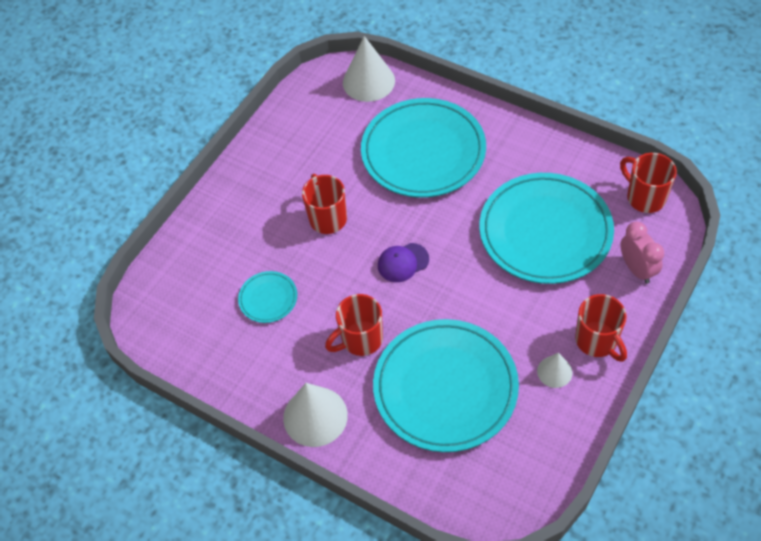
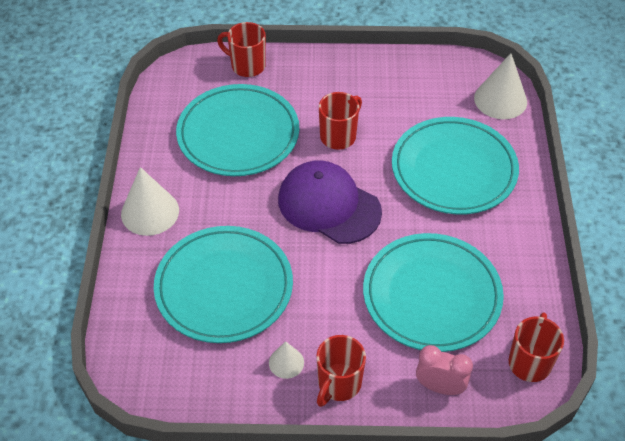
camera: 55 degrees right, 5 degrees down
turquoise plate [238,271,297,323] -> turquoise plate [176,84,299,176], size x2.28
red mug [325,294,383,356] -> red mug moved to [217,22,266,77]
purple cap [378,243,429,282] -> purple cap [278,160,382,244], size x2.11
pink clock [621,222,664,284] -> pink clock turned 105 degrees counterclockwise [416,345,473,395]

